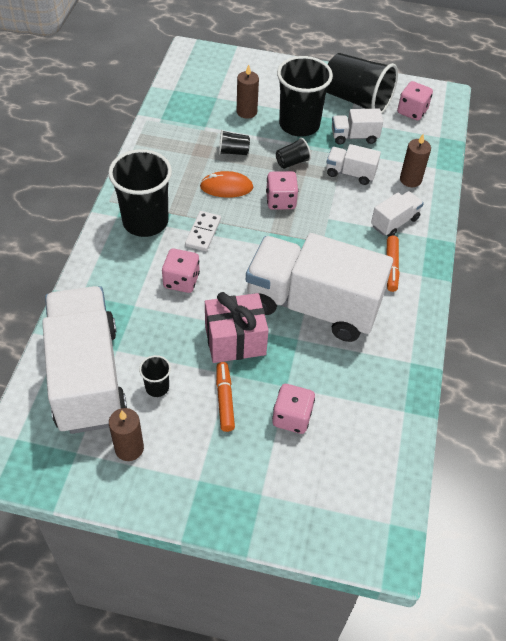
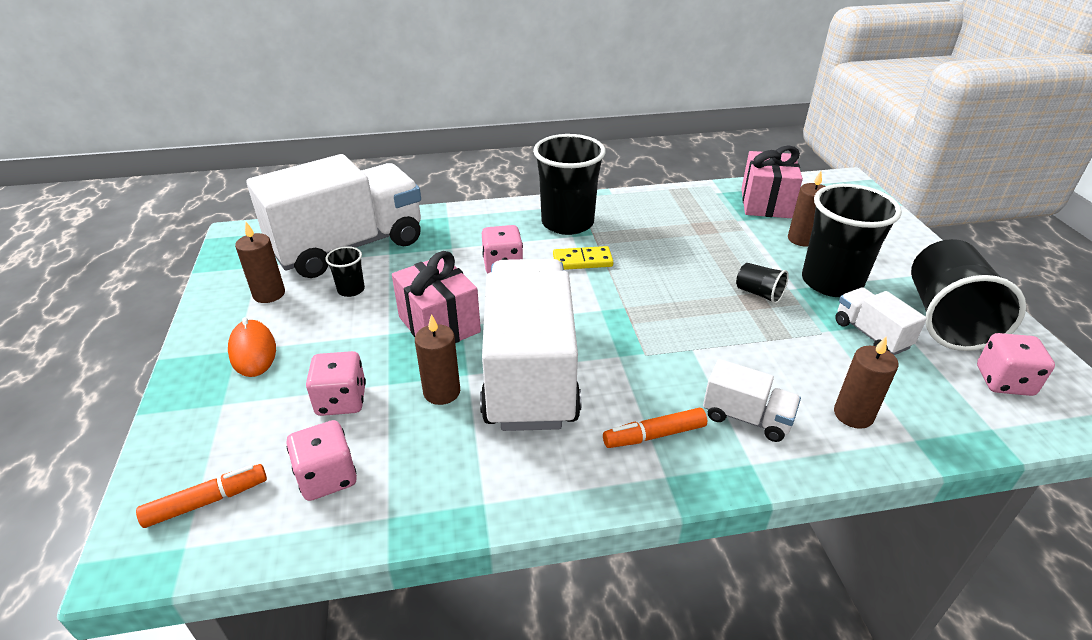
camera: 70 degrees right, 15 degrees down
white domino [185,211,221,251] -> yellow domino [553,246,613,270]
orange mouse [200,171,253,198] -> orange mouse moved to [228,317,276,377]
orange marker [216,362,235,432] -> orange marker moved to [136,464,267,528]
black cup [219,130,250,155] -> none
pink dice [266,171,298,210] -> pink dice moved to [286,420,357,501]
white truck [326,144,381,185] -> none
none -> brown candle [415,314,460,405]
none -> pink gift [741,145,803,218]

